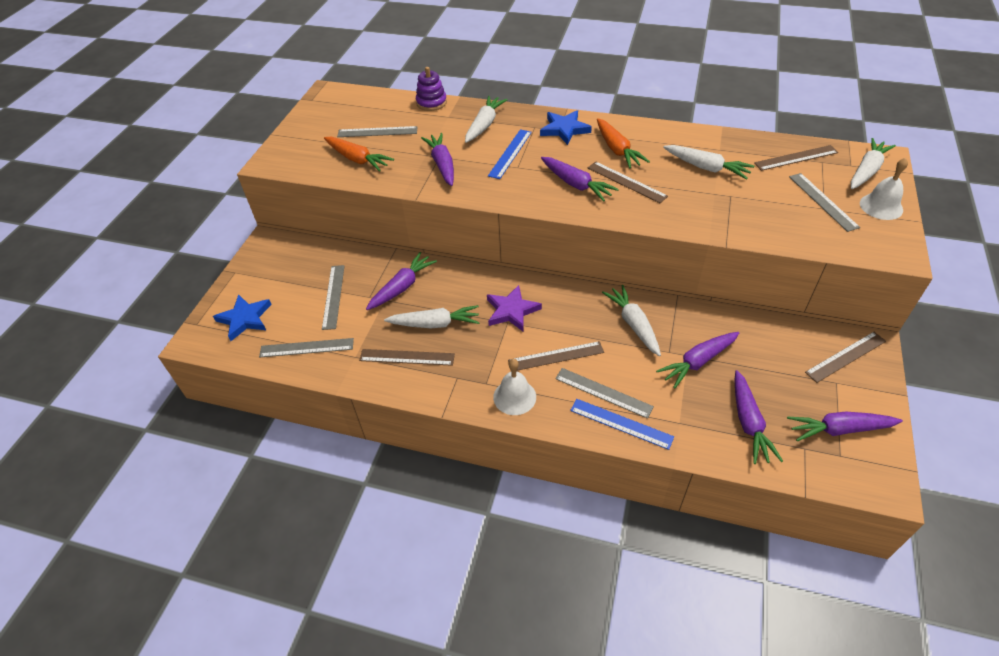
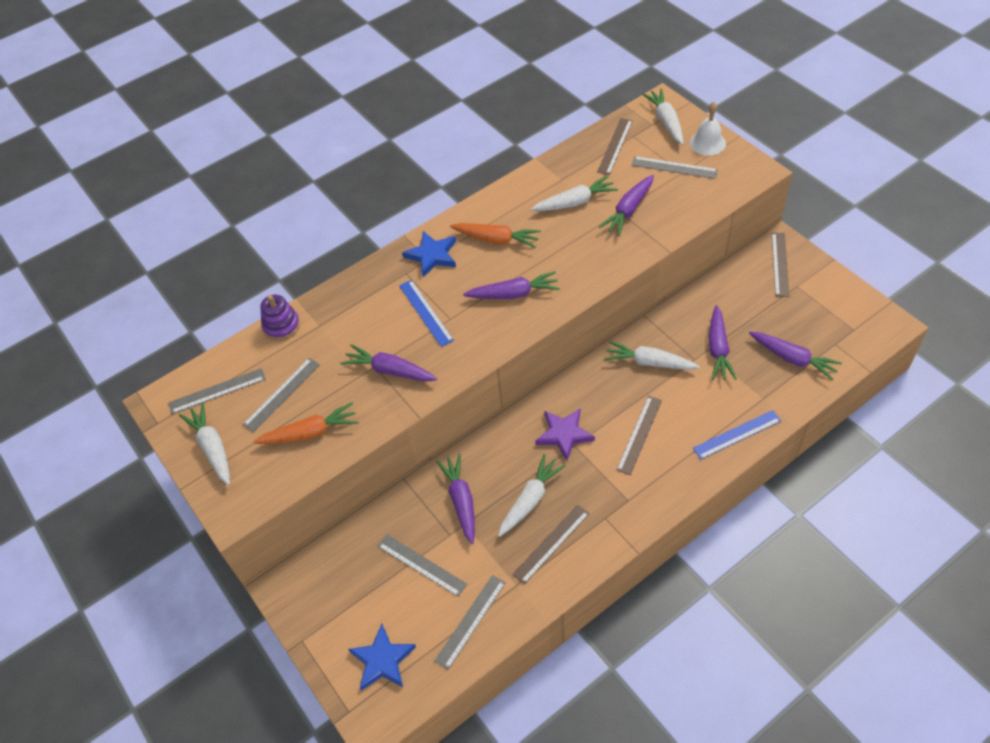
camera: 50 degrees left, 5 degrees up
white carrot [465,96,508,143] -> white carrot moved to [179,403,230,485]
white bell [493,359,536,415] -> none
grey ruler [555,368,654,419] -> grey ruler moved to [169,368,266,414]
brown ruler [588,161,668,203] -> none
purple carrot [787,411,903,441] -> purple carrot moved to [599,175,654,236]

